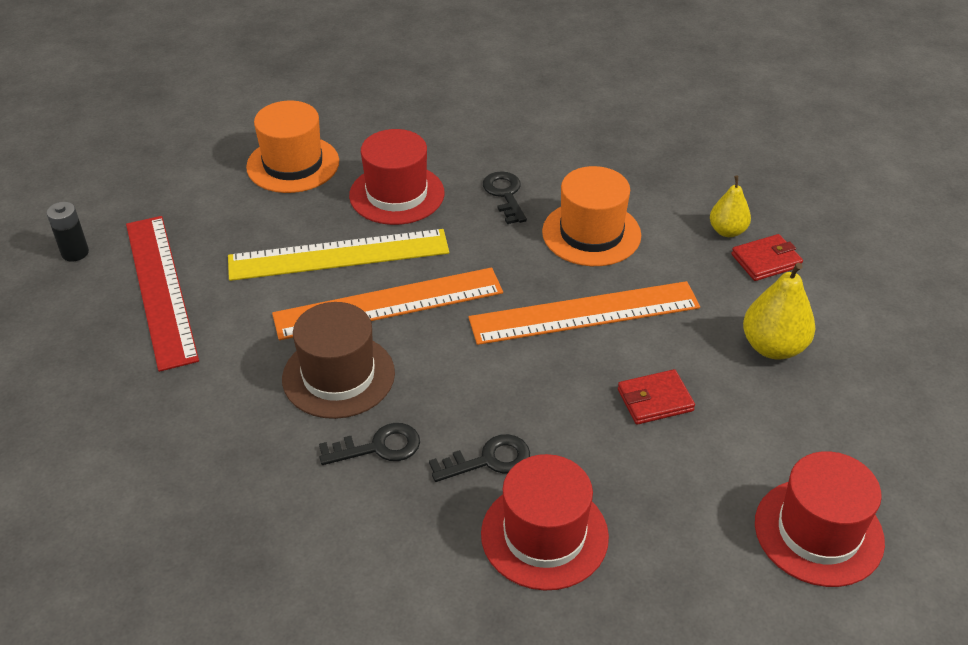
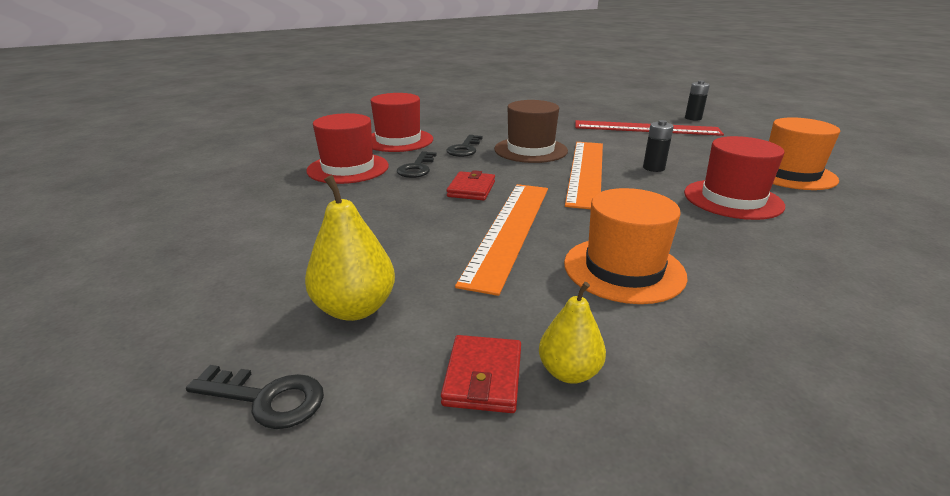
camera: 120 degrees right, 15 degrees down
yellow ruler [228,229,449,281] -> black battery [643,120,674,172]
black key [483,171,527,224] -> black key moved to [186,365,324,429]
red wallet [618,369,695,425] -> red wallet moved to [447,170,495,200]
red hat [755,451,885,587] -> red hat moved to [371,93,433,152]

